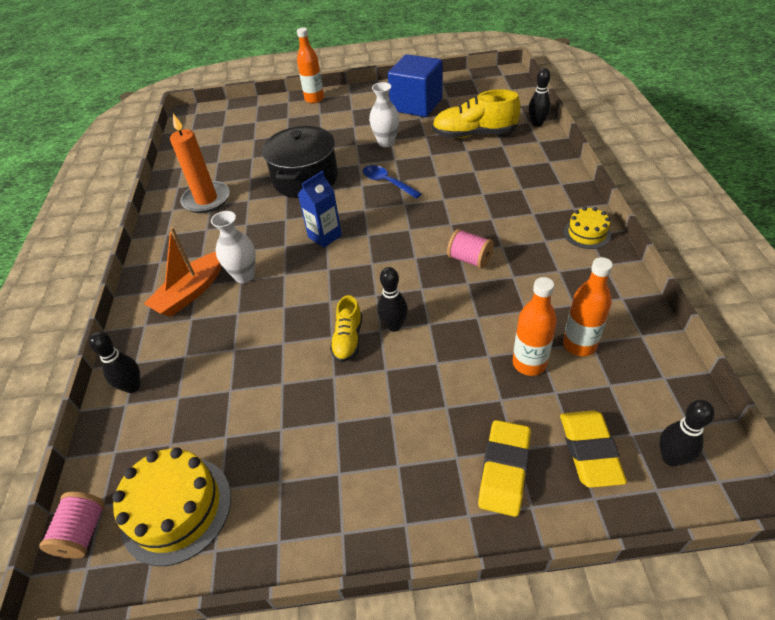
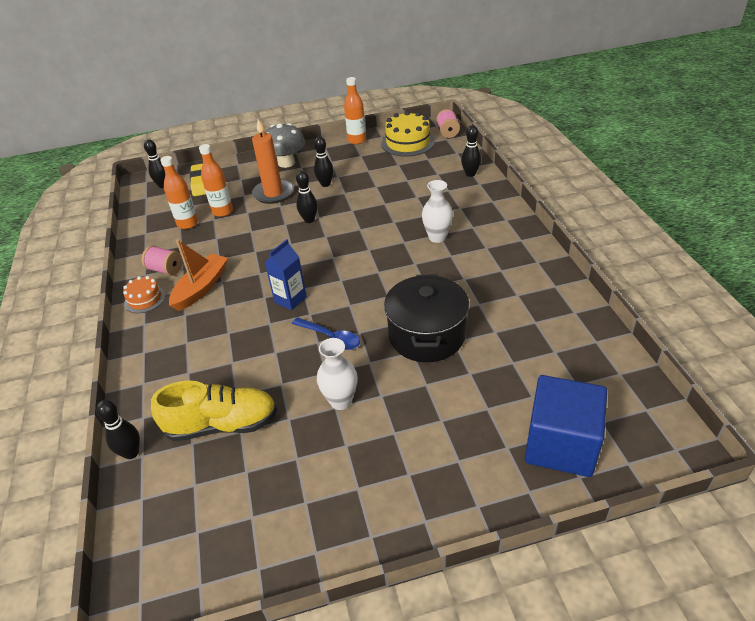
camera: 170 degrees right, 5 degrees down
orange boat [144,227,221,317] -> orange boat moved to [169,239,228,311]
orange candle [170,114,230,213] -> orange candle moved to [252,119,294,204]
orange bottle [297,28,324,103] -> orange bottle moved to [344,77,366,144]
blue carton [298,171,342,248] -> blue carton moved to [264,239,307,310]
yellow shoe [330,295,362,362] -> none
blue cube [388,54,443,117] -> blue cube moved to [525,375,607,477]
pink spool [447,229,494,269] -> pink spool moved to [142,245,183,276]
yellow eraser [478,420,531,517] -> none
yellow cake [564,207,611,249] -> orange cake [123,276,165,313]
none -> grey mushroom [264,123,305,168]
none -> black bowling pin [314,136,334,187]

